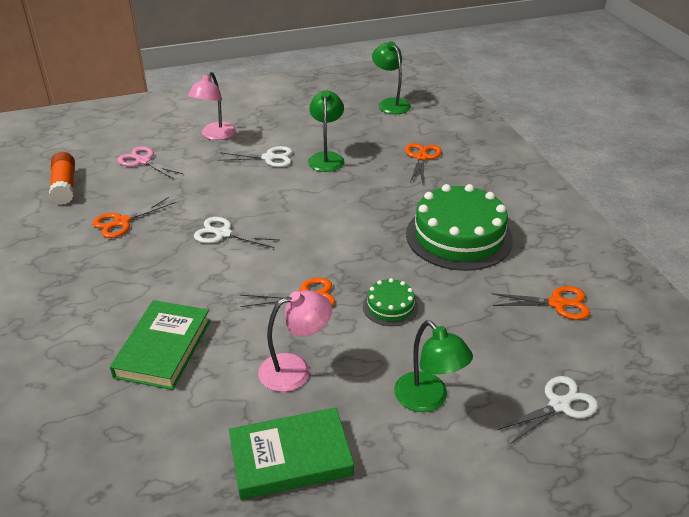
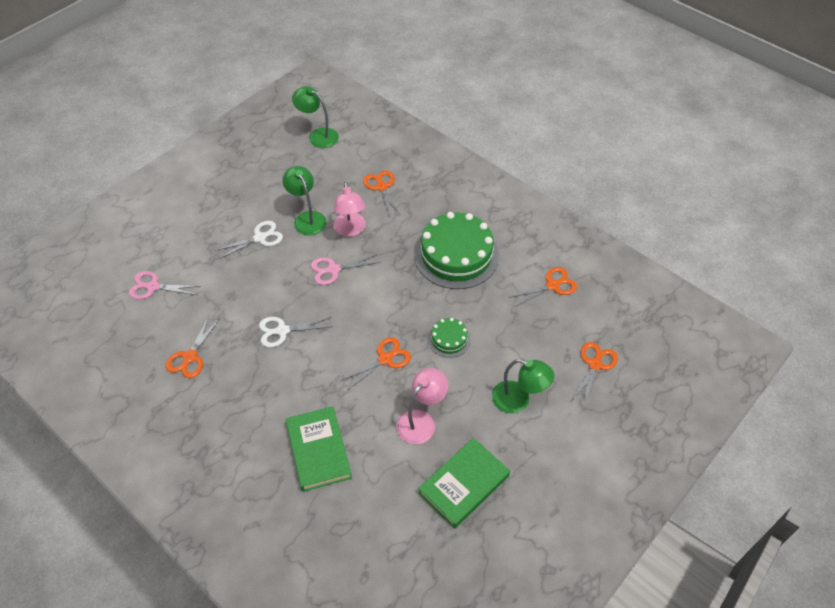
camera: 30 degrees left, 15 degrees up
orange glue stick [49,152,75,205] -> none
pink lamp [188,72,236,140] -> pink lamp moved to [333,182,366,237]
white scissors [497,376,598,444] -> orange scissors [572,342,618,407]
none -> pink scissors [311,254,381,285]

